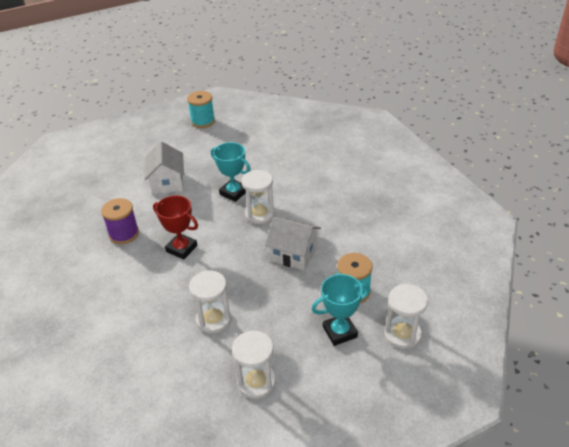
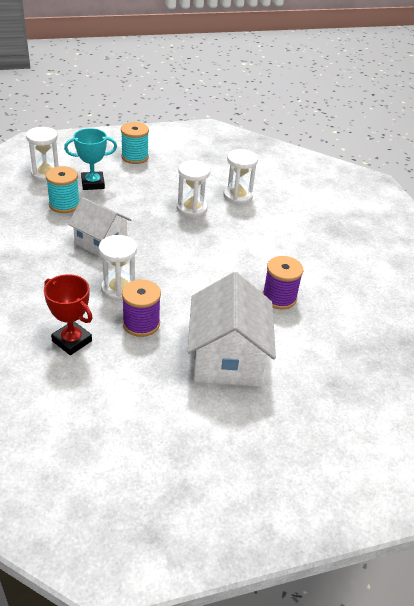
camera: 175 degrees left, 0 degrees up
white house [145,142,184,195] -> white house [188,272,276,387], size x1.51
red trophy [153,195,198,259] -> red trophy moved to [44,274,93,355]
turquoise spool [187,91,215,128] -> turquoise spool moved to [121,122,149,164]
turquoise trophy [211,142,251,202] -> purple spool [122,280,161,337]
white hourglass [232,330,276,399] -> white hourglass moved to [223,149,258,204]

